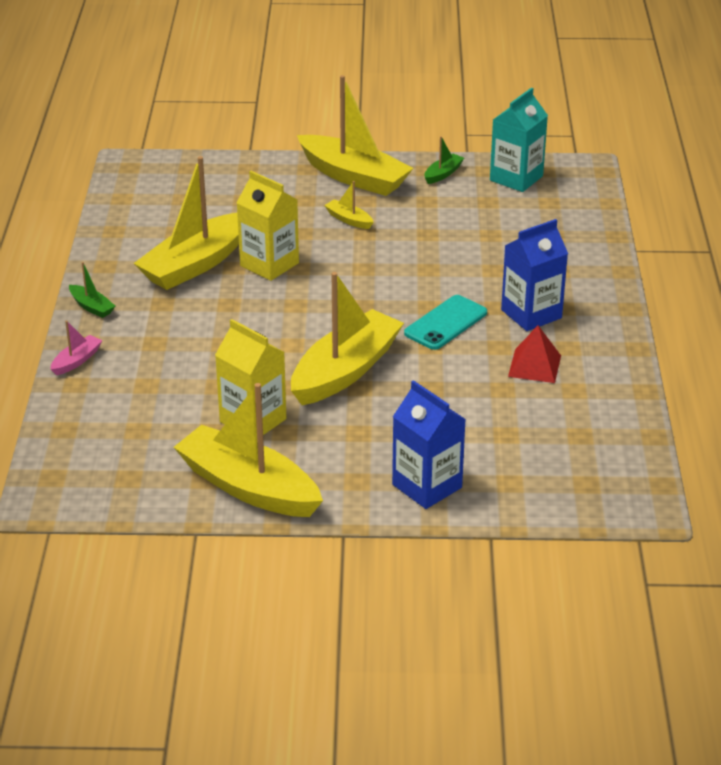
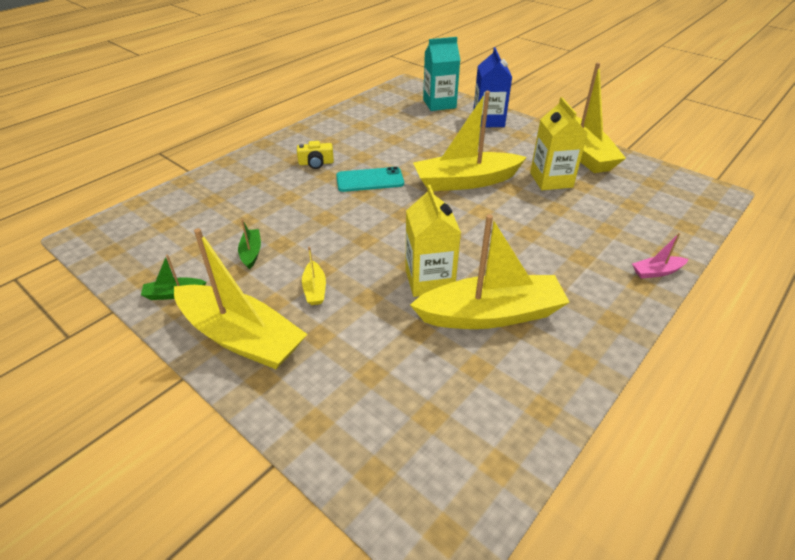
camera: 140 degrees left, 5 degrees up
green boat [69,262,115,318] -> green boat moved to [238,219,261,270]
yellow boat [297,75,413,196] -> yellow boat turned 135 degrees clockwise [174,228,307,369]
turquoise carton [490,88,548,192] -> turquoise carton moved to [423,37,460,111]
blue carton [501,219,568,331] -> yellow camera [297,141,334,169]
red pyramid [508,325,561,383] -> none

